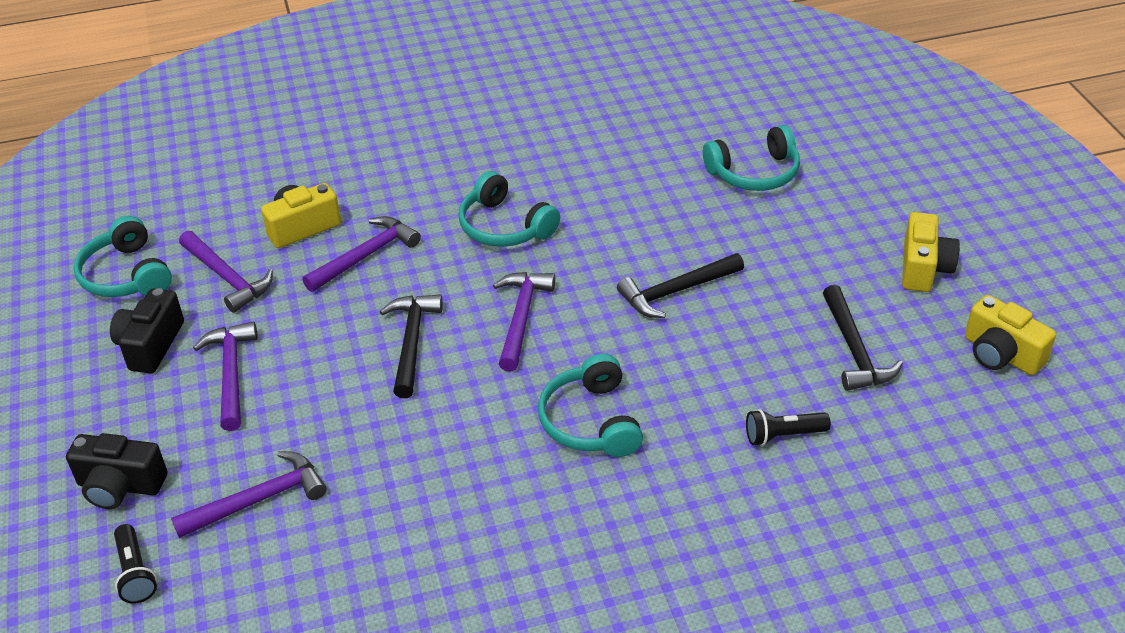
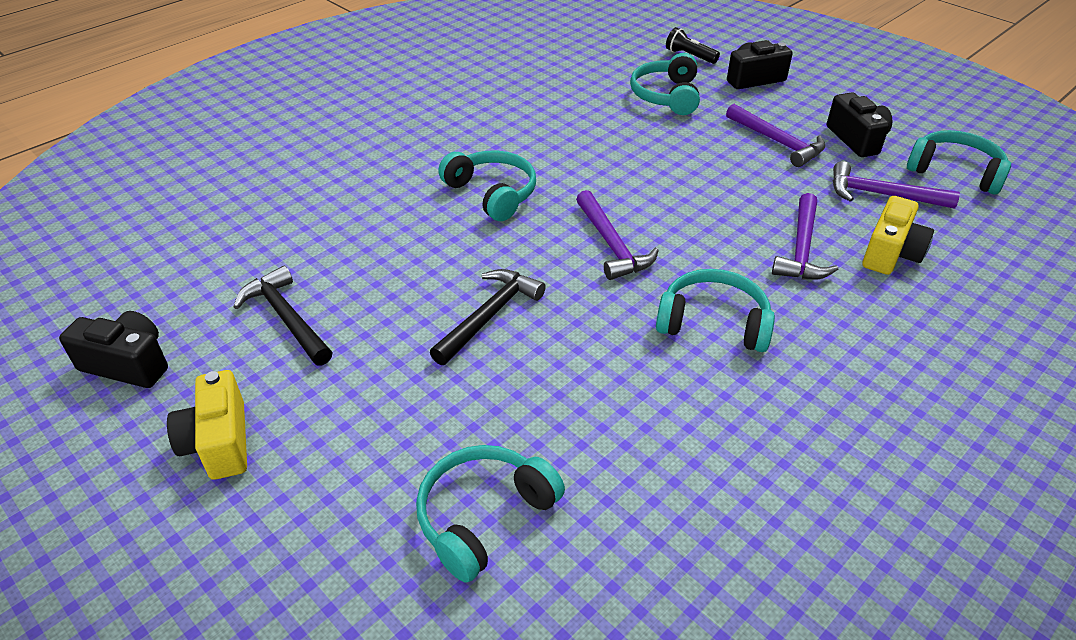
camera: 150 degrees right, 0 degrees up
purple hammer [171,451,327,538] -> turquoise headphones [630,53,700,115]
black hammer [380,294,443,398] -> none
black flashlight [746,409,831,446] -> none
yellow camera [965,295,1056,375] -> black camera [59,311,168,388]

